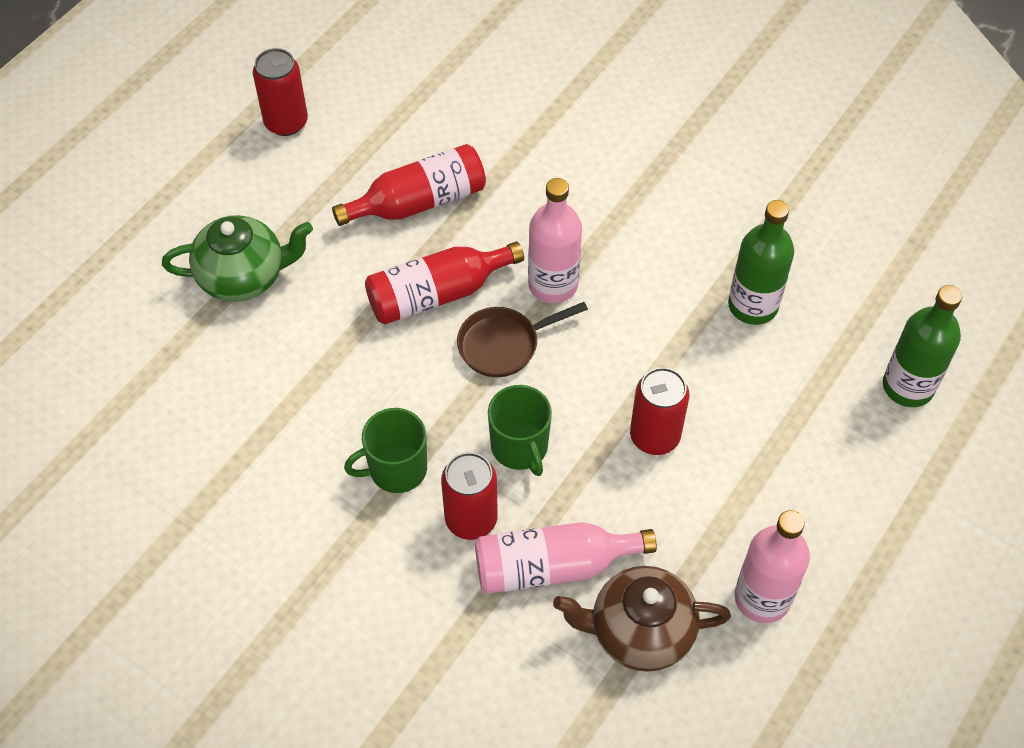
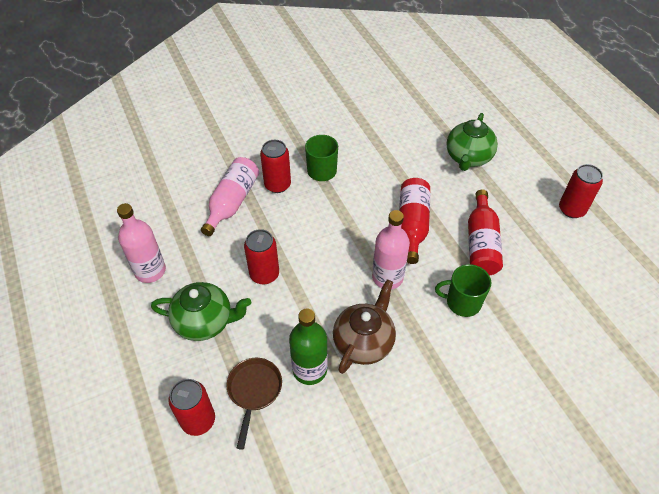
camera: 120 degrees right, 5 degrees down
brown pan [457,302,588,377] -> brown pan moved to [227,358,282,450]
green mug [488,385,552,476] -> green mug moved to [435,264,491,317]
brown teapot [553,566,731,672] -> brown teapot moved to [333,279,396,374]
green bottle [883,285,962,407] -> red can [168,379,215,436]
none -> green teapot [151,282,251,341]

